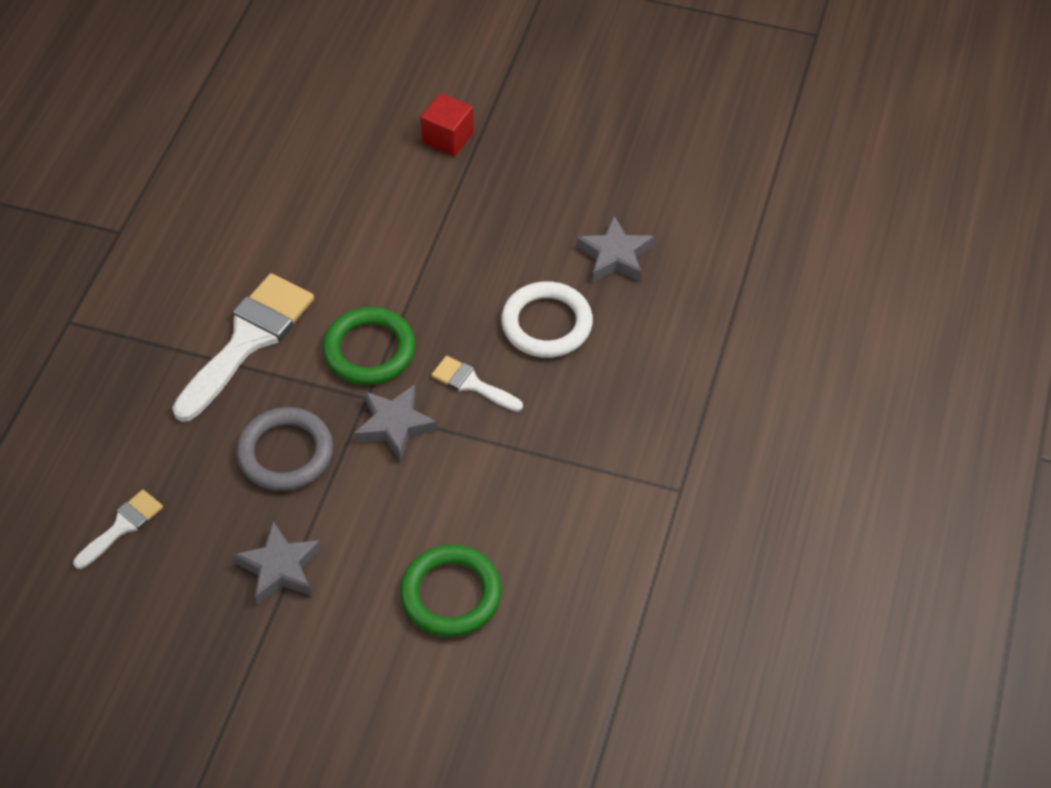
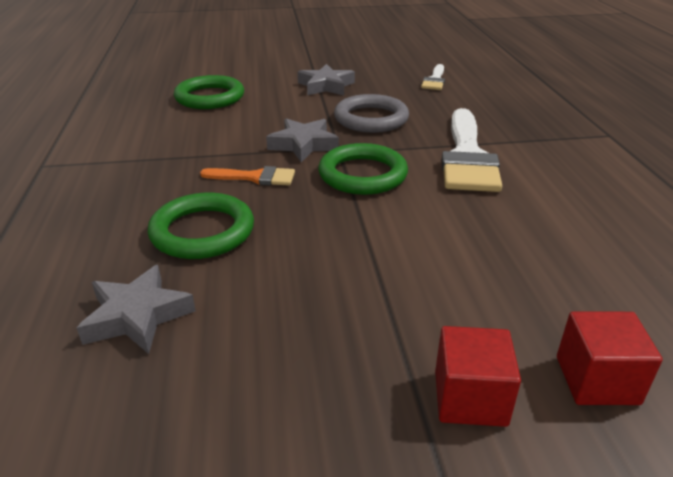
camera: 155 degrees right, 20 degrees down
white brush [431,356,523,412] -> orange brush [200,166,295,185]
white ring [501,281,593,358] -> green ring [148,193,254,259]
none -> red cube [557,312,663,405]

